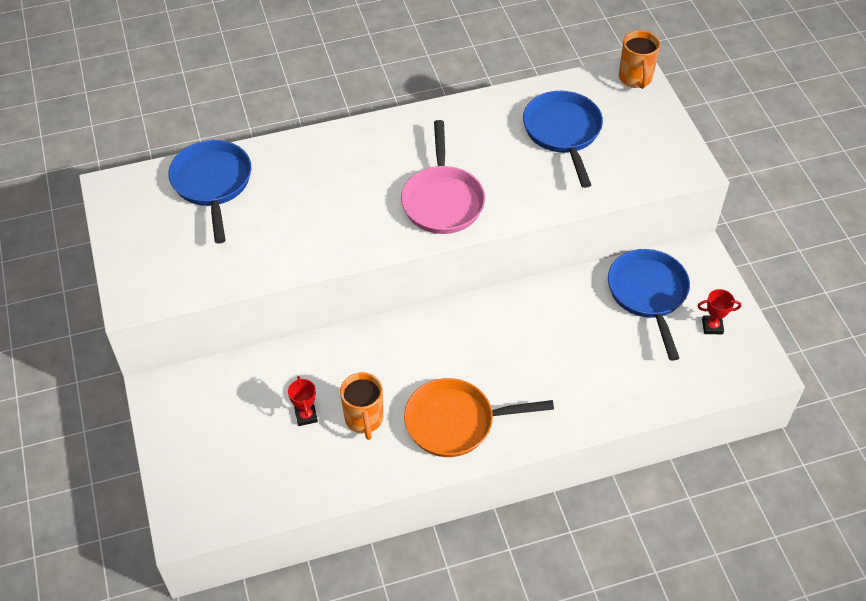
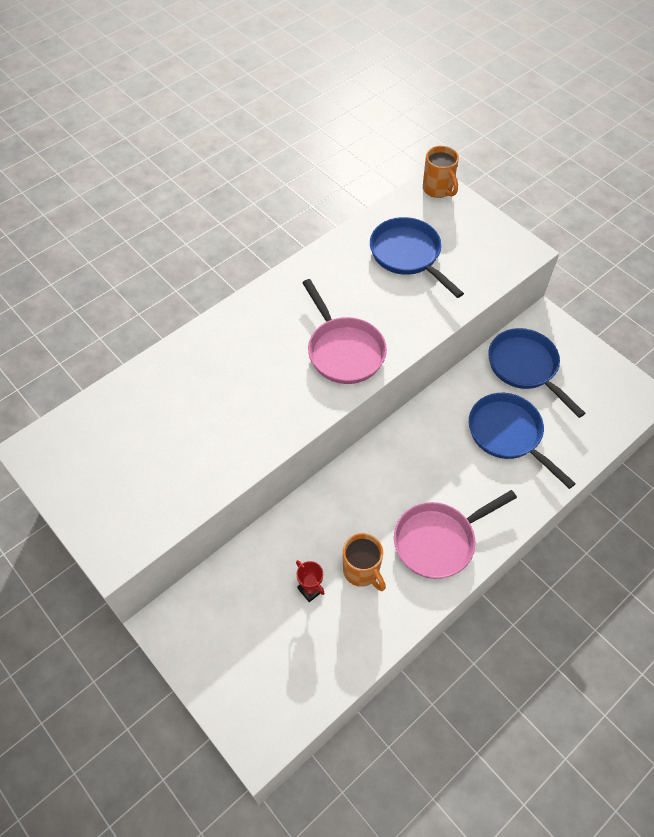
camera: 25 degrees left, 5 degrees up
blue pan [168,140,252,244] -> blue pan moved to [469,393,576,489]
orange pan [404,378,554,457] -> pink pan [394,490,517,579]
red trophy [698,289,741,334] -> none

